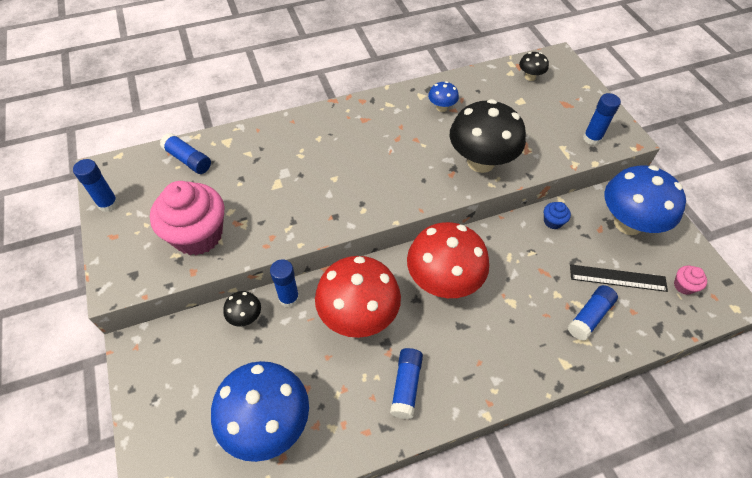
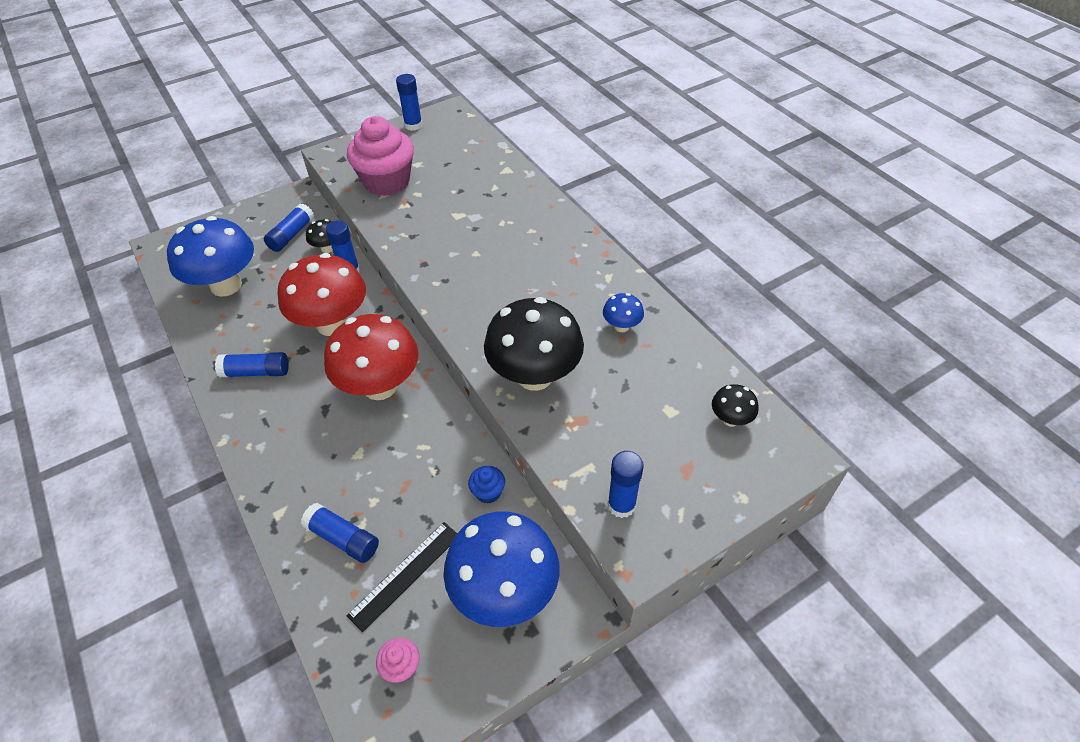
camera: 80 degrees right, 5 degrees down
blue glue stick [160,133,211,174] -> blue glue stick moved to [264,203,314,252]
black ruler [570,265,668,292] -> black ruler turned 45 degrees clockwise [346,522,457,632]

